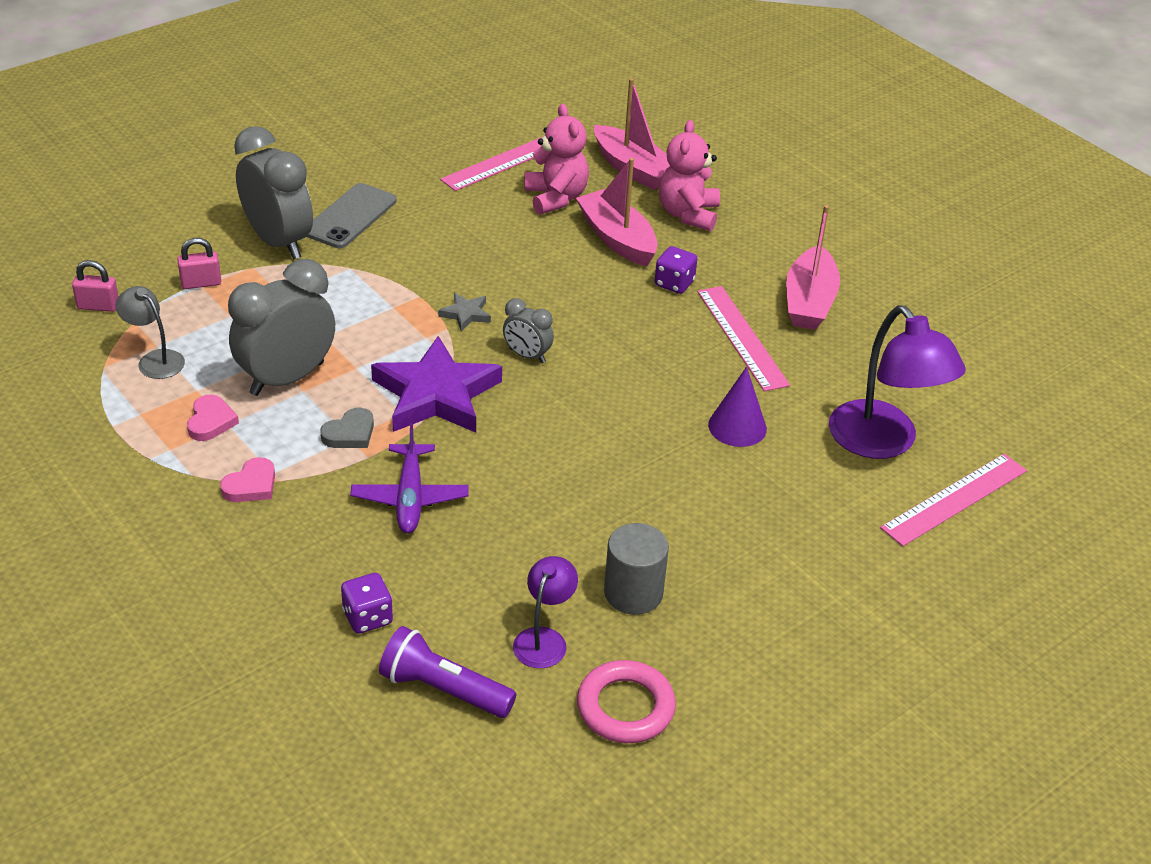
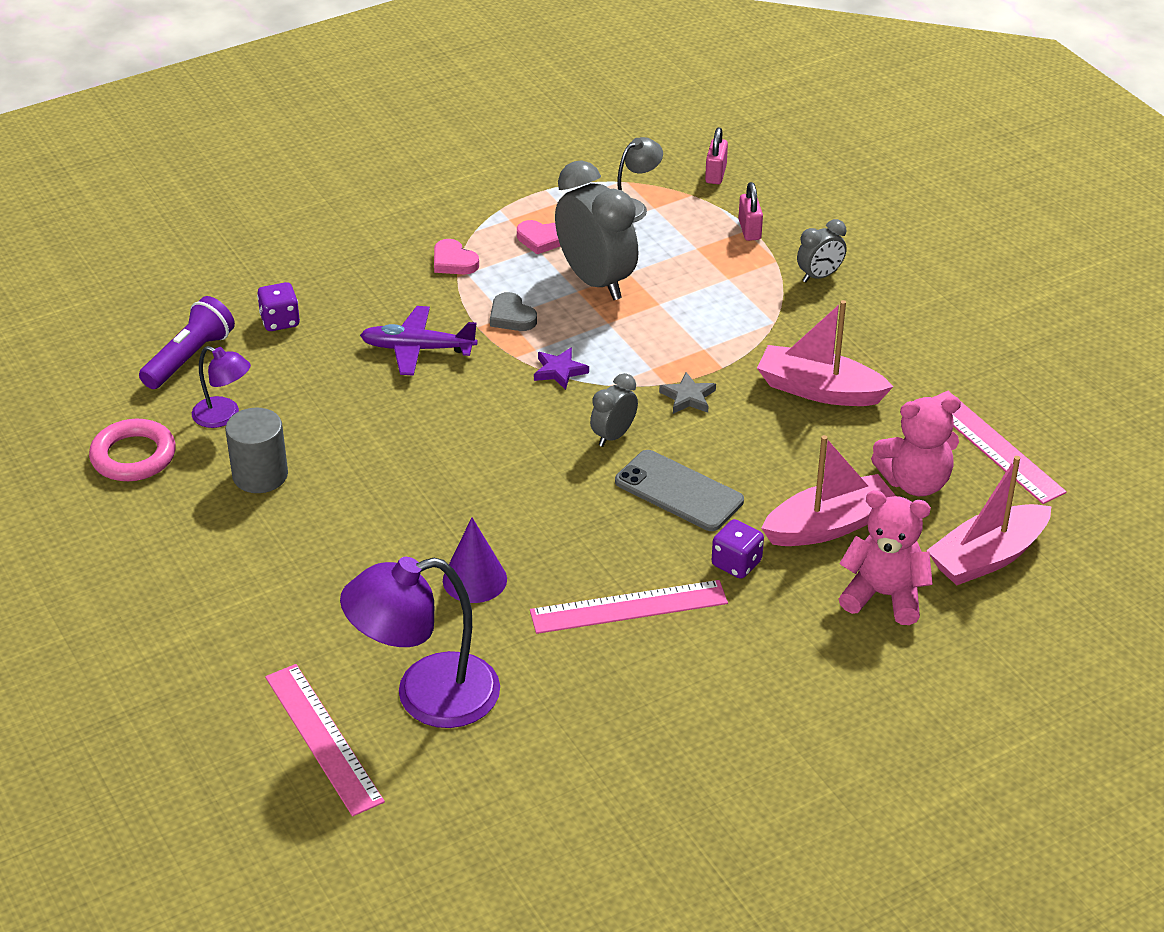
camera: 100 degrees right, 0 degrees up
grey clock [234,126,313,260] -> grey clock [797,219,846,283], size x0.50
grey phone [306,183,396,248] -> grey phone moved to [615,450,744,531]
purple star [371,336,502,433] -> purple star [534,347,589,390], size x0.43
pink boat [786,205,840,330] -> pink boat moved to [757,300,893,406]

